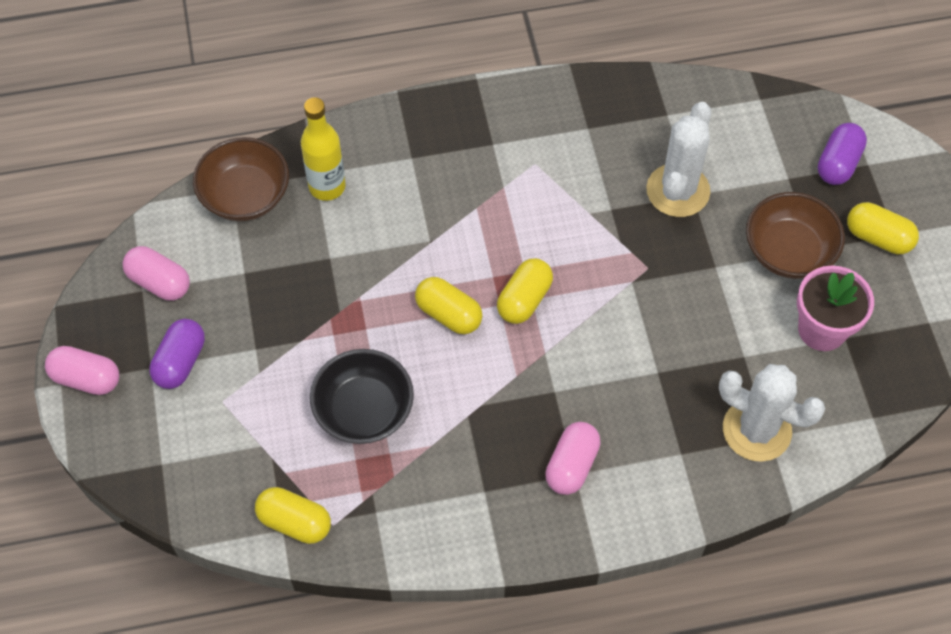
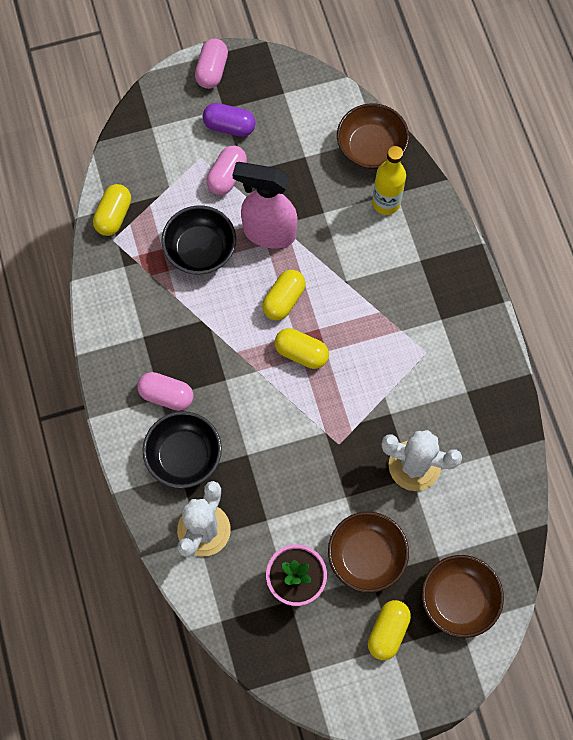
camera: 85 degrees right, 10 degrees up
pink capsule [122,246,190,301] -> pink capsule moved to [206,145,247,195]
purple capsule [818,123,867,185] -> brown bowl [422,555,504,638]
none -> black bowl [143,411,222,488]
none -> pink spray bottle [232,162,298,249]

